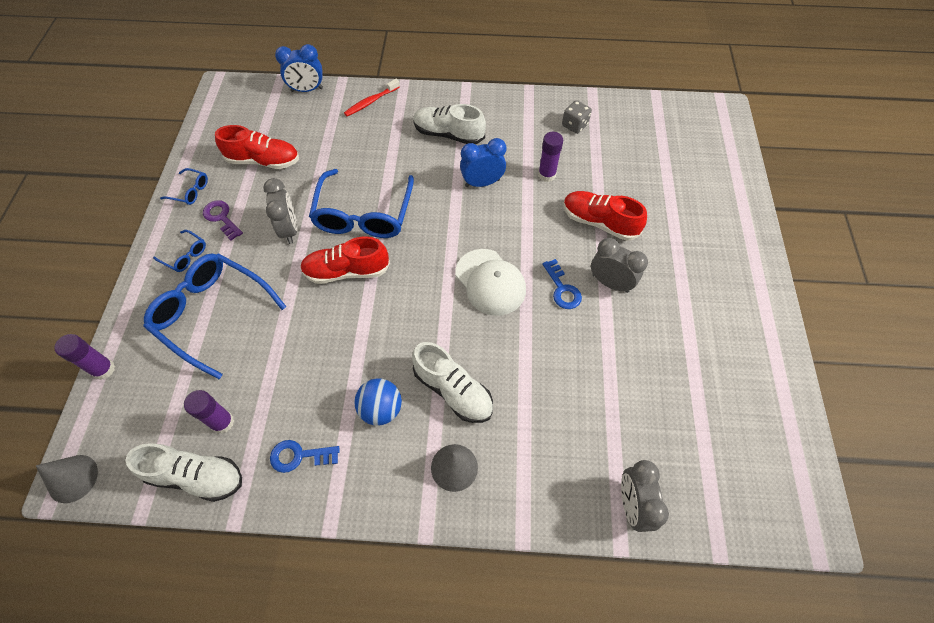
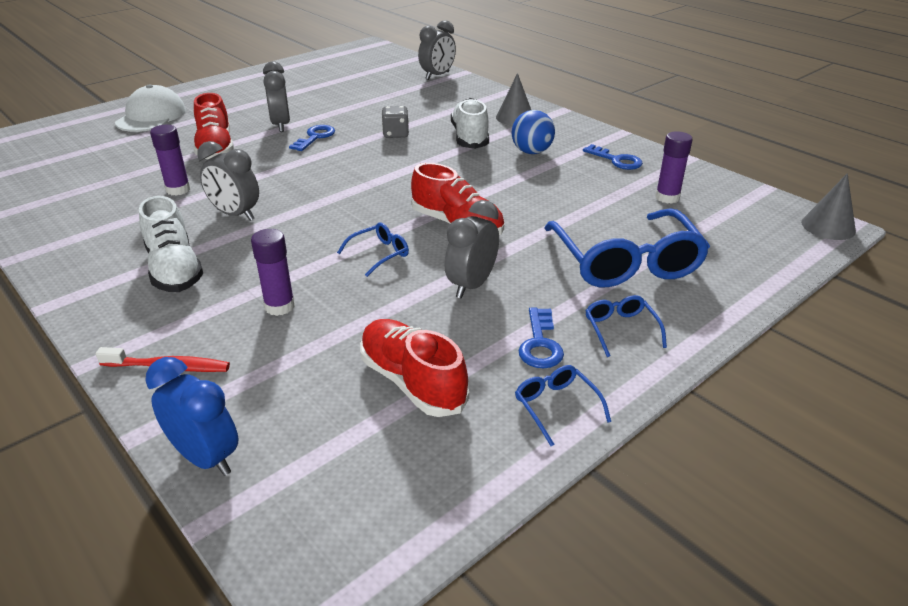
camera: 135 degrees left, 25 degrees down
purple glue stick [54,334,115,380] -> purple glue stick moved to [251,229,295,316]
white shoe [125,443,242,502] -> none
purple key [203,200,243,240] -> blue key [519,308,564,368]
blue glasses [309,169,414,238] -> blue glasses [337,223,409,277], size x0.44
white cap [455,249,526,316] -> white cap moved to [115,84,186,132]
blue clock [460,138,506,187] -> grey clock [197,141,259,221]
grey dice [562,100,592,134] -> grey dice moved to [382,106,409,138]

